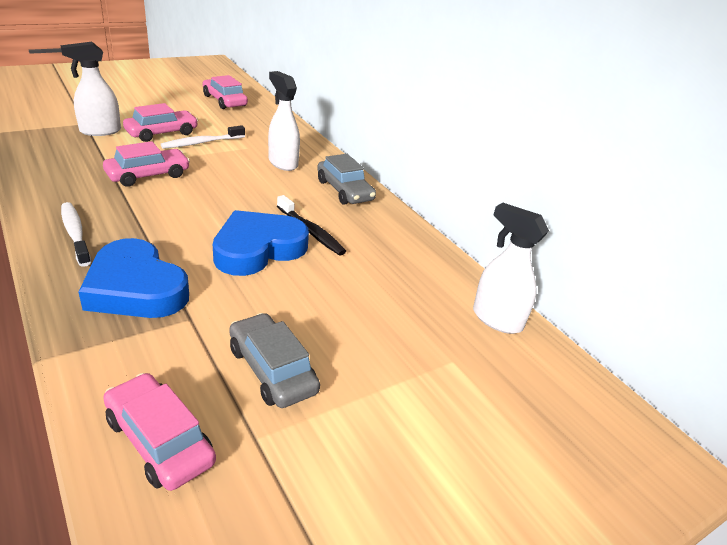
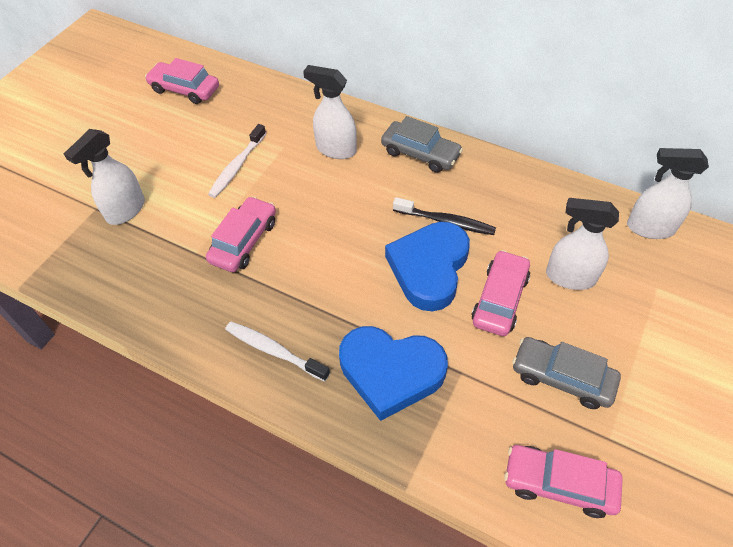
camera: 25 degrees left, 20 degrees up
pink car [123,103,198,142] -> pink car moved to [471,250,530,336]
none -> white spray bottle [546,198,619,290]

